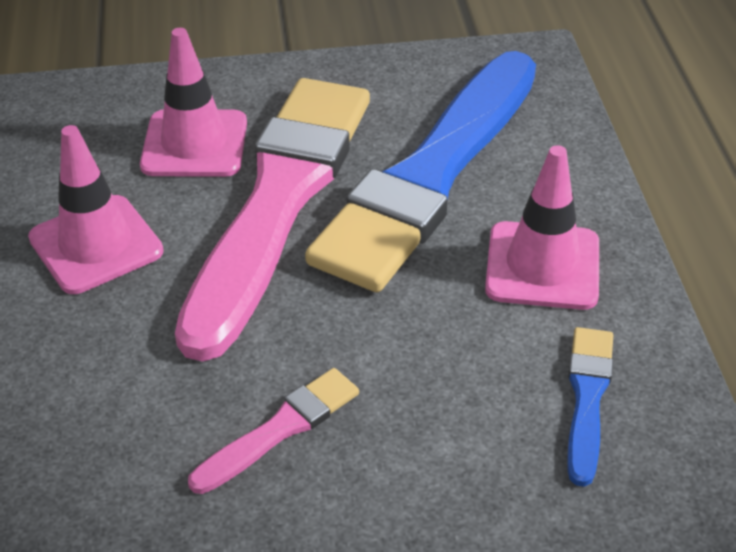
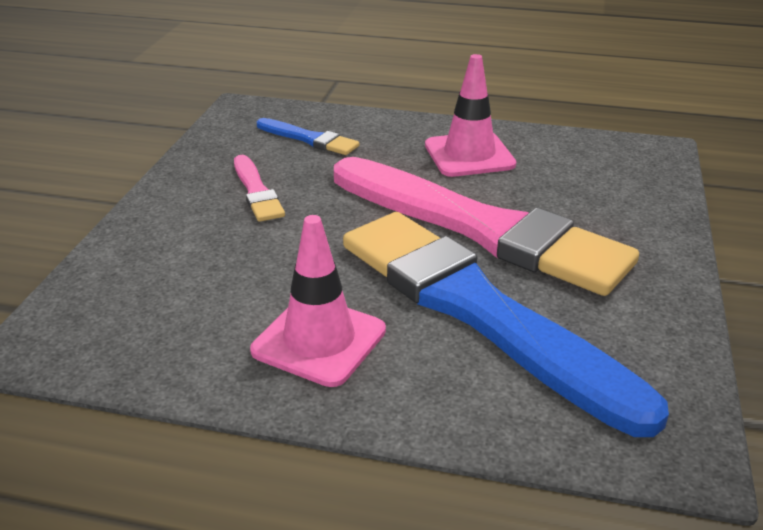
camera: 110 degrees right, 10 degrees down
pink traffic cone [140,28,247,177] -> none
blue brush [567,327,613,487] -> blue brush moved to [257,118,359,155]

